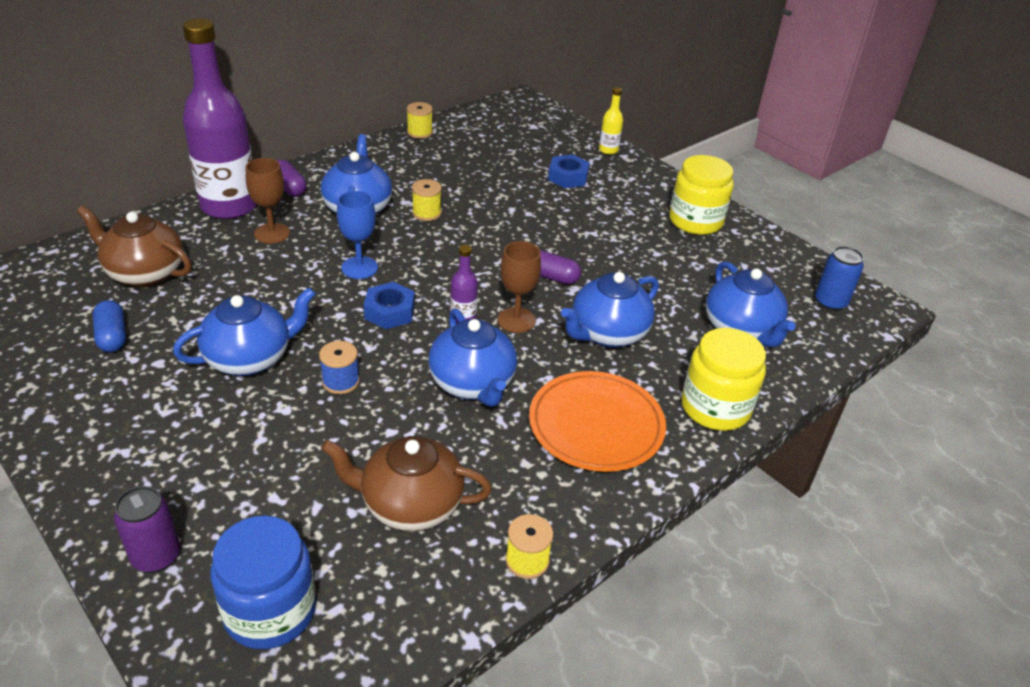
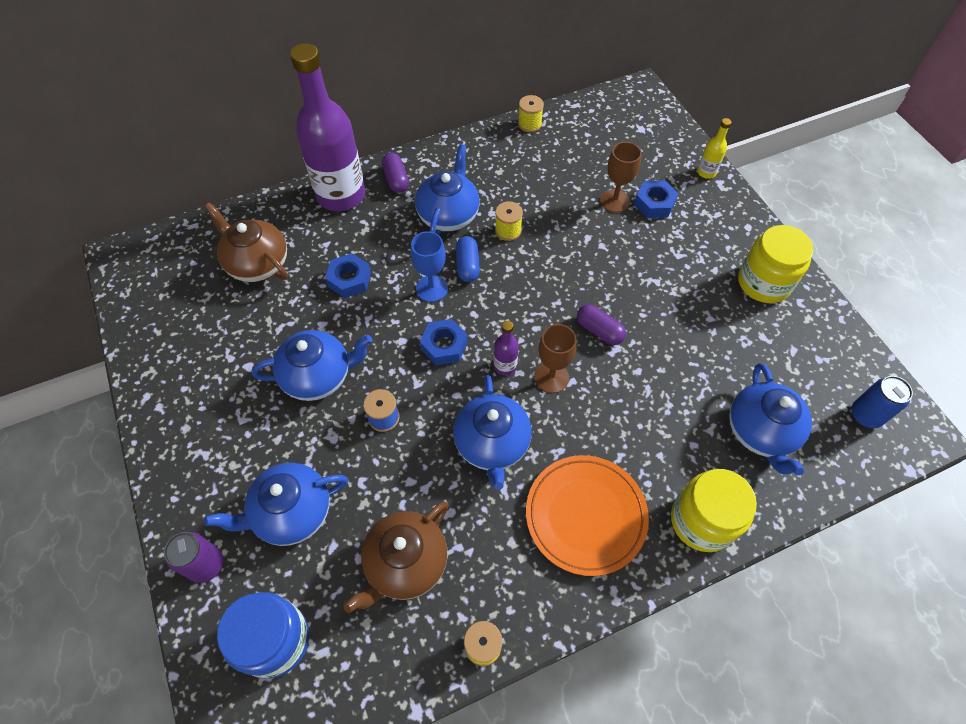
camera: 20 degrees right, 20 degrees up
blue capsule [93,300,126,352] -> blue capsule moved to [456,236,480,282]
brown goblet [246,158,290,244] -> brown goblet moved to [600,142,642,213]
brown teapot [321,436,492,531] -> brown teapot turned 75 degrees counterclockwise [344,501,449,613]
blue teapot [561,272,659,348] -> blue teapot moved to [204,463,348,546]
none -> blue nut [325,253,371,298]

